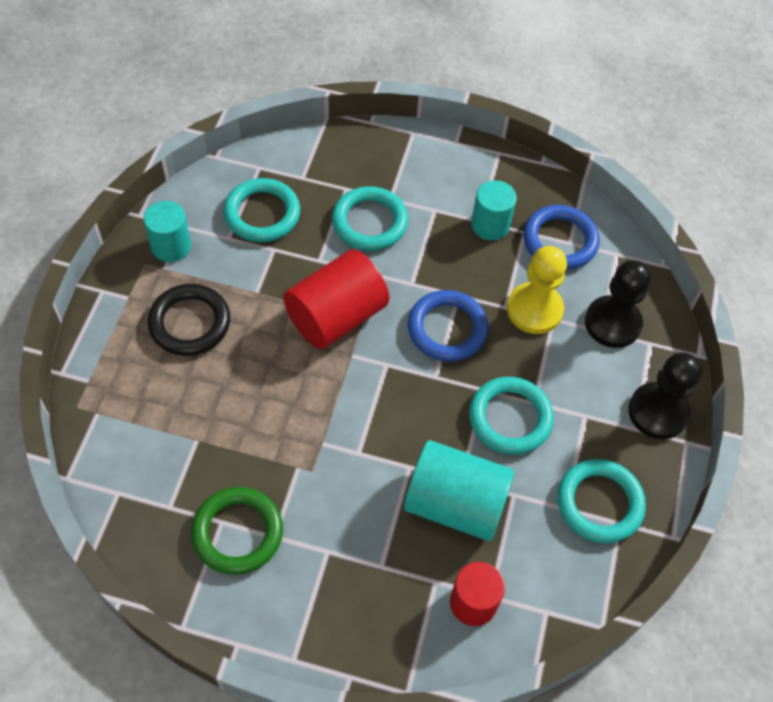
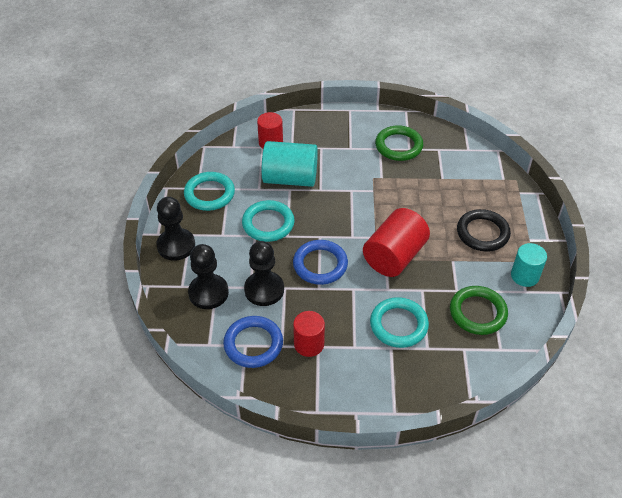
camera: 170 degrees right, 10 degrees down
turquoise ring [223,178,300,242] -> green ring [450,286,508,335]
turquoise cylinder [471,180,517,240] -> red cylinder [293,311,325,357]
yellow pawn [507,246,567,334] -> black pawn [244,241,284,306]

